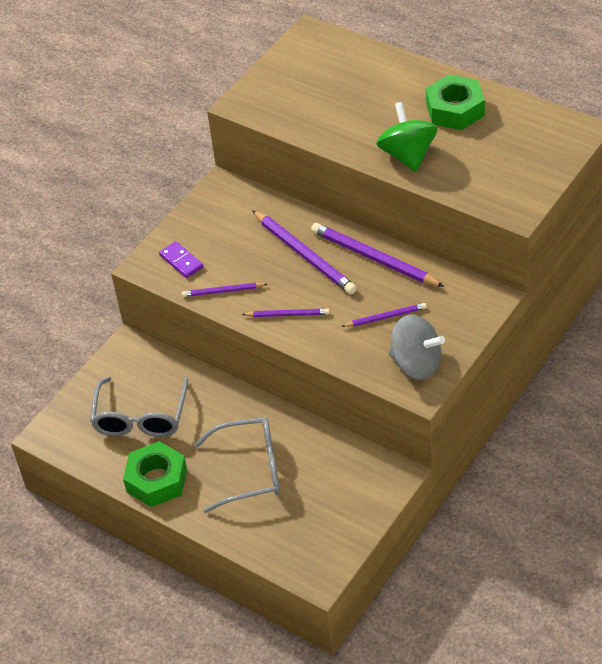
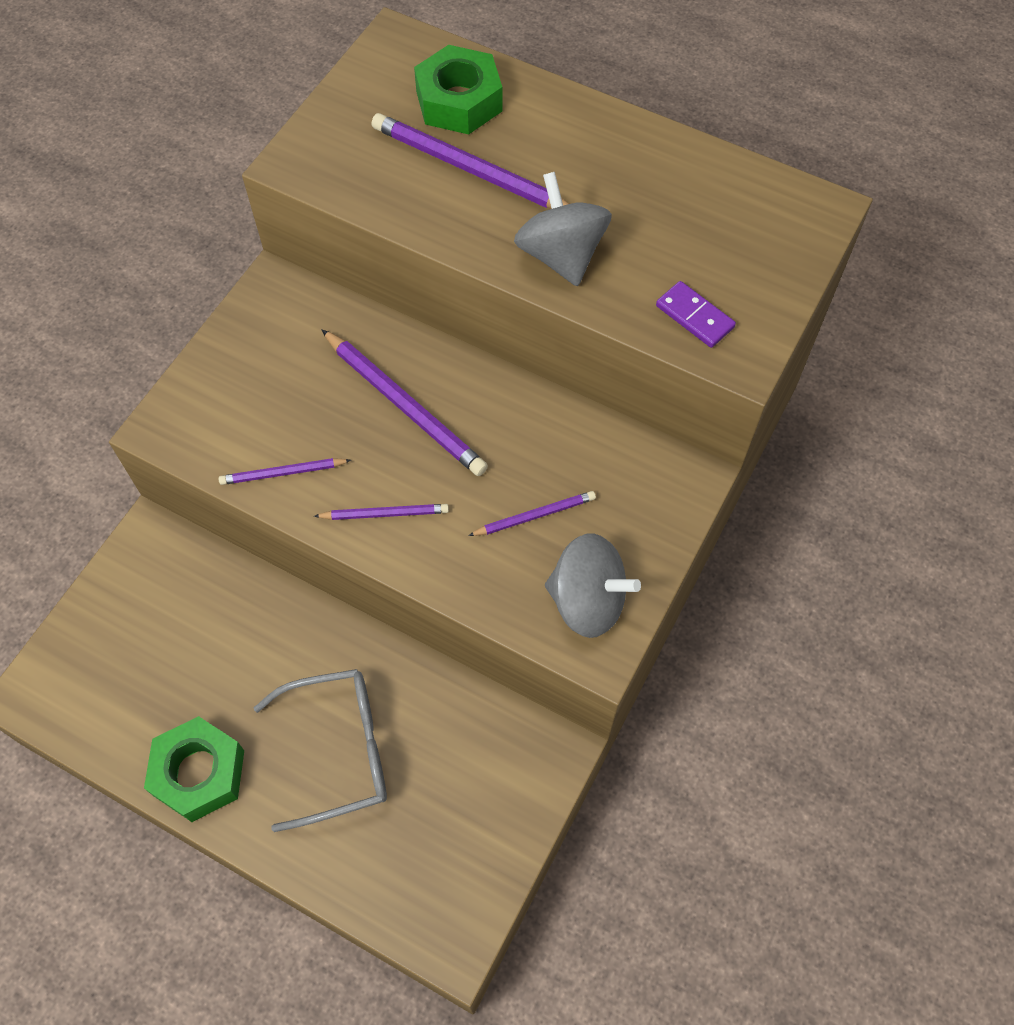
camera: 10 degrees left, 15 degrees up
grey glasses [90,377,188,437] -> none
purple domino [159,241,204,278] -> purple domino moved to [656,281,736,348]
purple pencil [311,223,445,287] -> purple pencil moved to [372,113,569,209]
green spinning top [376,102,438,172] -> grey spinning top [514,172,612,286]
green nut [426,74,485,130] -> green nut moved to [414,45,503,134]

